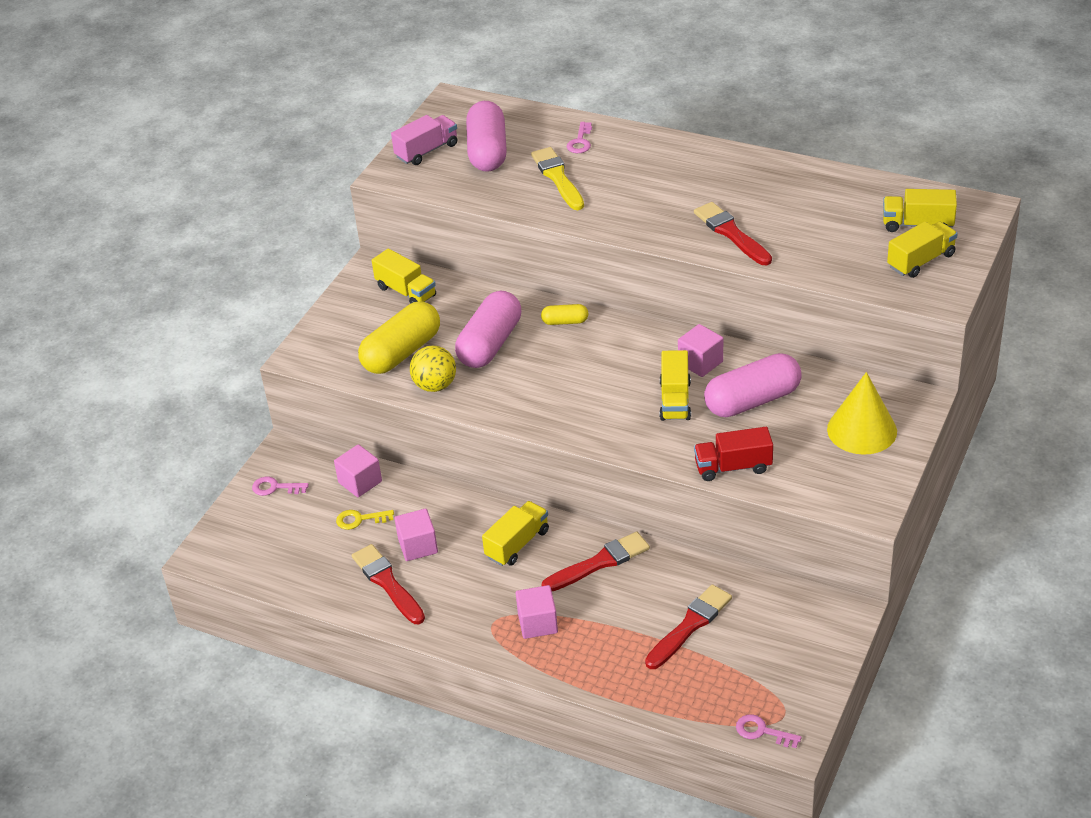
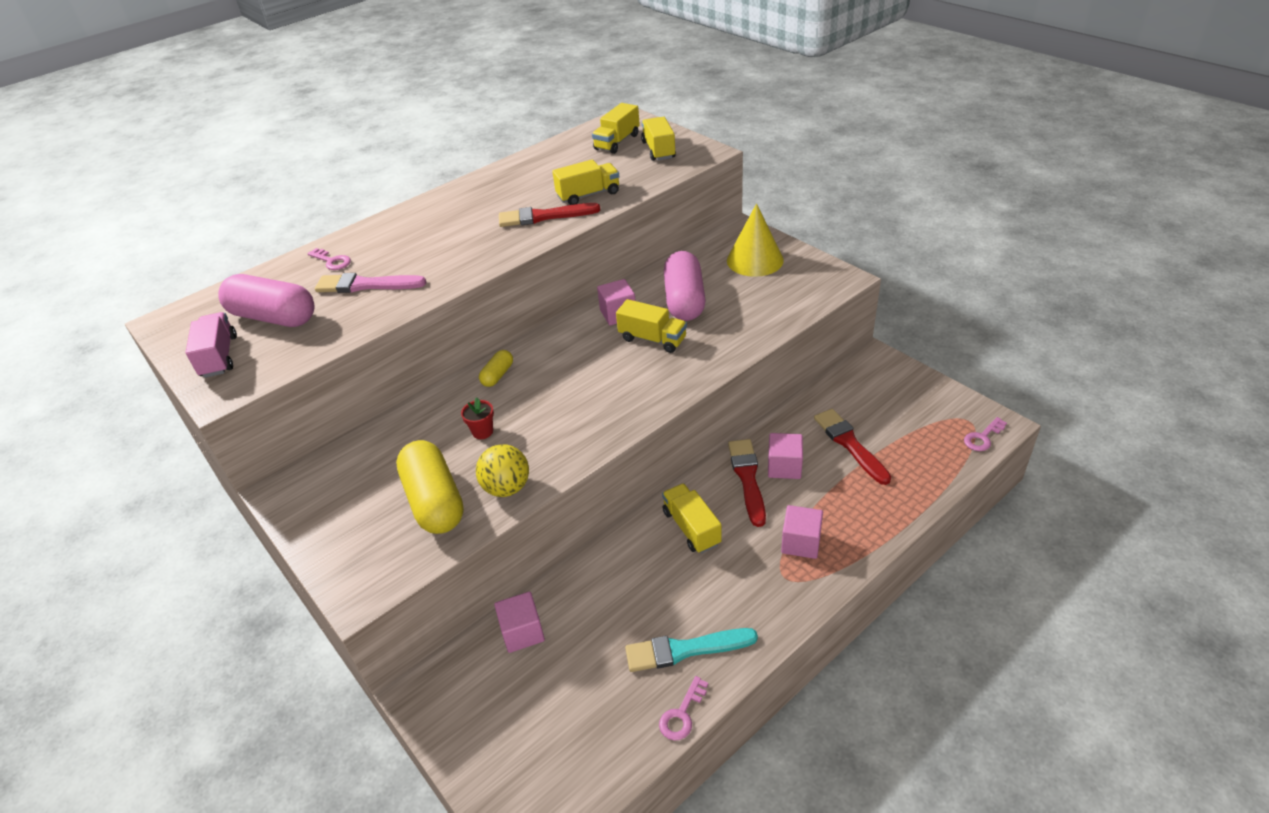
camera: 65 degrees left, 0 degrees up
pink key [252,477,309,496] -> pink key moved to [659,676,708,741]
yellow key [336,510,394,530] -> none
red brush [352,544,425,624] -> turquoise brush [625,628,758,672]
yellow truck [372,248,436,304] -> yellow truck moved to [552,159,619,205]
pink cube [394,509,438,561] -> pink cube moved to [768,433,803,479]
pink capsule [455,291,521,368] -> red flower pot [461,397,494,439]
yellow brush [531,147,584,210] -> pink brush [315,273,426,293]
red truck [694,427,773,481] -> none

